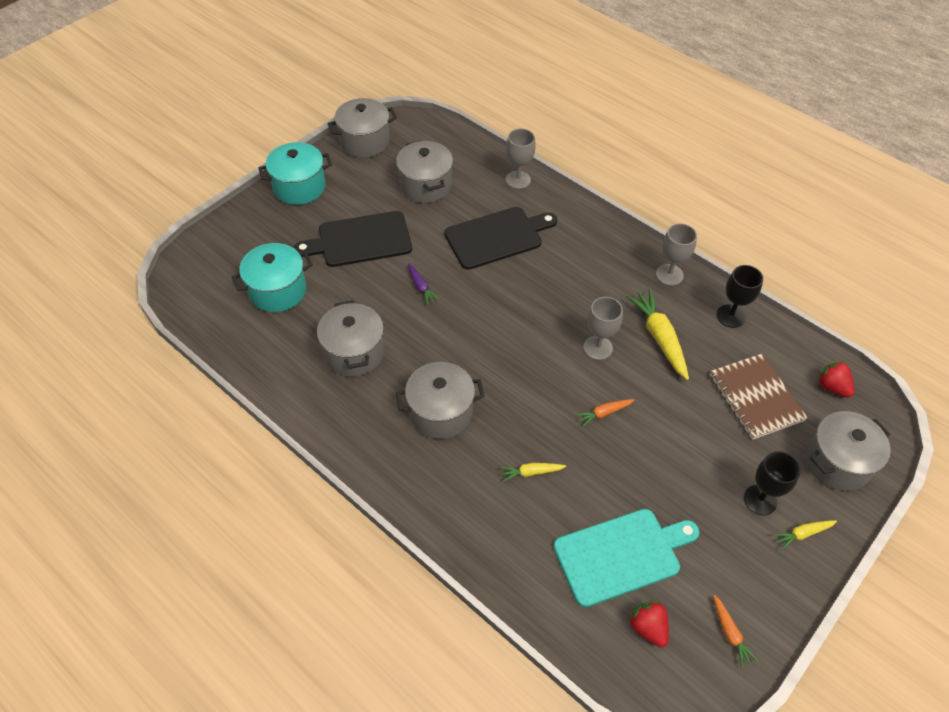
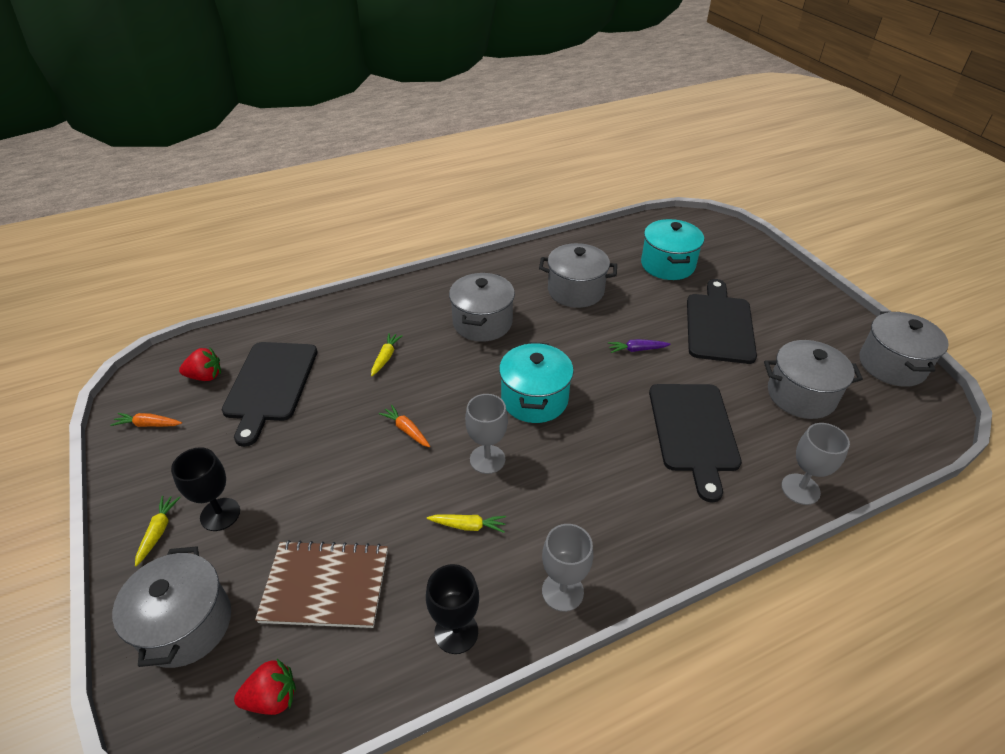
camera: 115 degrees right, 10 degrees down
turquoise pot [259,142,332,205] -> turquoise pot moved to [499,342,574,423]
turquoise cutting board [553,509,699,607] -> black cutting board [222,342,317,447]
orange carrot [575,399,634,427] -> orange carrot turned 45 degrees counterclockwise [379,405,430,447]
yellow carrot [626,289,689,380] -> yellow carrot [427,514,506,533], size x0.53

